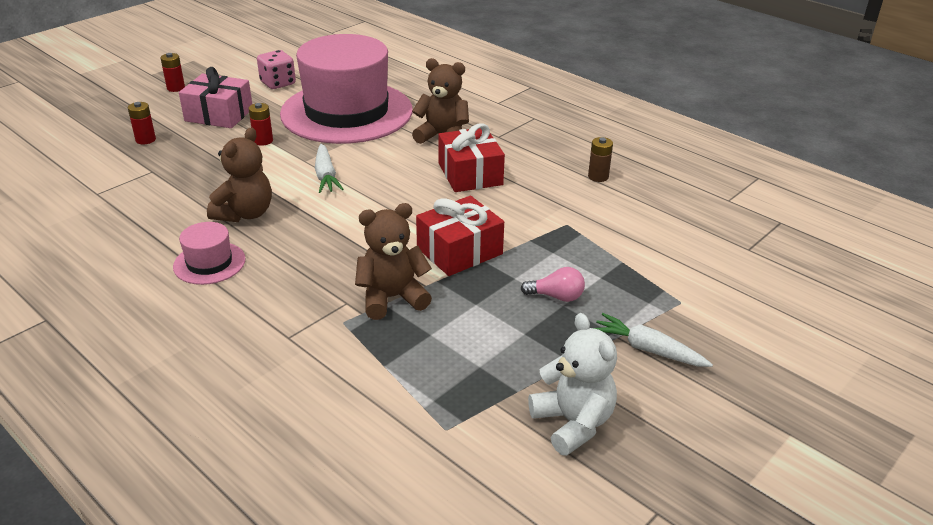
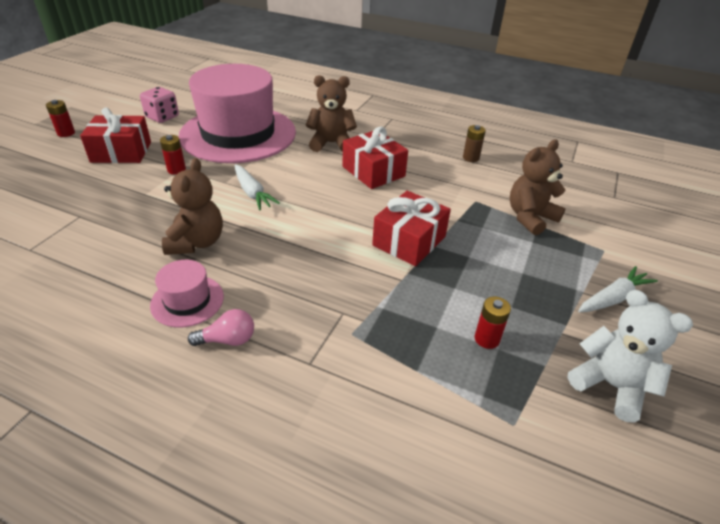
camera: 20 degrees left, 5 degrees up
red battery [128,102,156,145] -> red battery moved to [475,296,511,349]
pink gift [179,67,252,128] -> red gift [80,107,151,163]
brown teddy bear [355,203,432,320] -> brown teddy bear moved to [510,140,565,235]
pink light bulb [521,267,585,302] -> pink light bulb moved to [188,309,254,346]
white carrot [594,313,713,367] -> white carrot turned 135 degrees clockwise [578,266,658,312]

